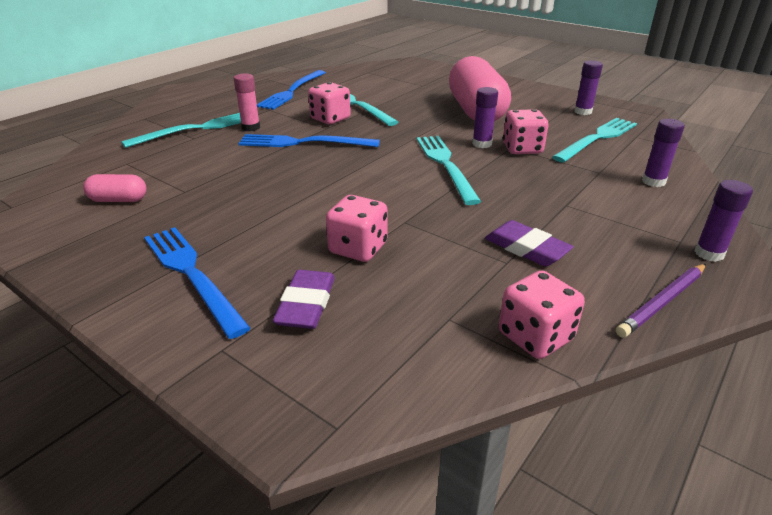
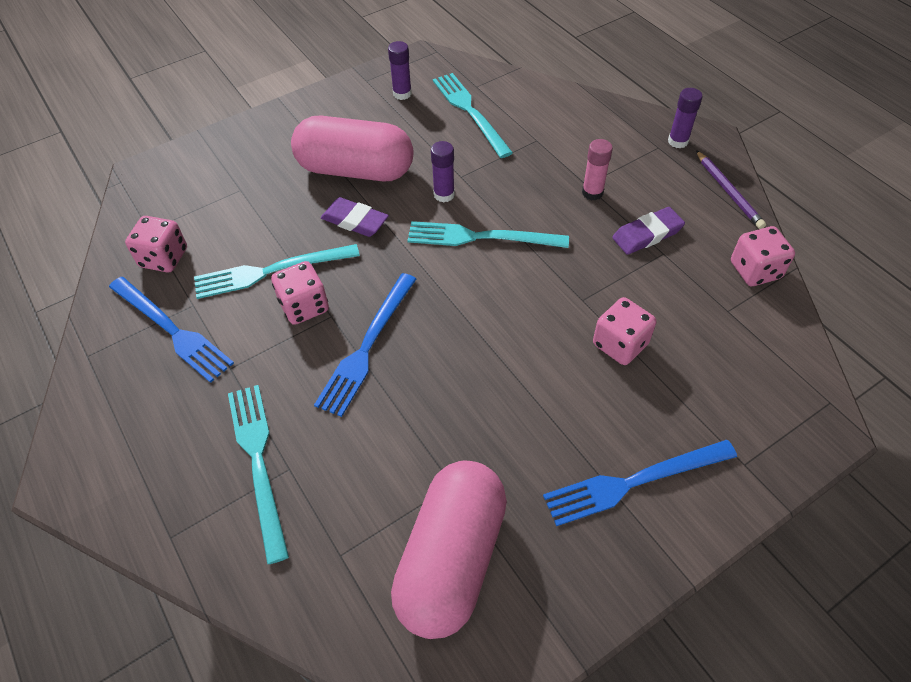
camera: 70 degrees left, 20 degrees up
pink capsule [83,174,147,202] -> pink capsule [391,460,507,639], size x2.30
pink glue stick [234,73,260,131] -> pink glue stick moved to [582,139,613,201]
purple eraser [273,270,335,329] -> purple eraser moved to [321,197,389,237]
pink dice [503,109,549,154] -> pink dice moved to [125,216,187,272]
purple glue stick [642,119,685,187] -> none

